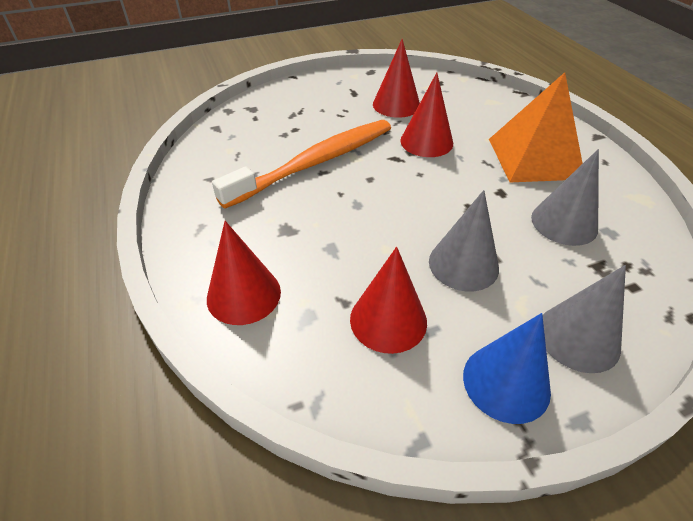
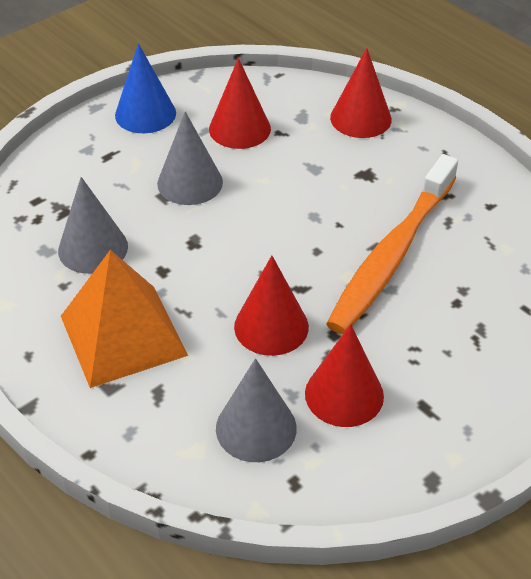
camera: 160 degrees right, 0 degrees up
grey cone [543,265,626,373] -> grey cone moved to [216,358,297,462]

